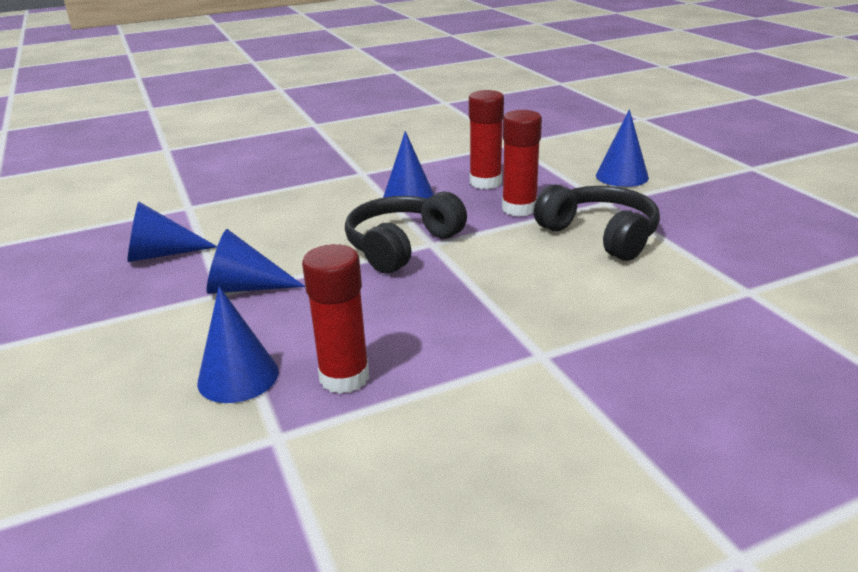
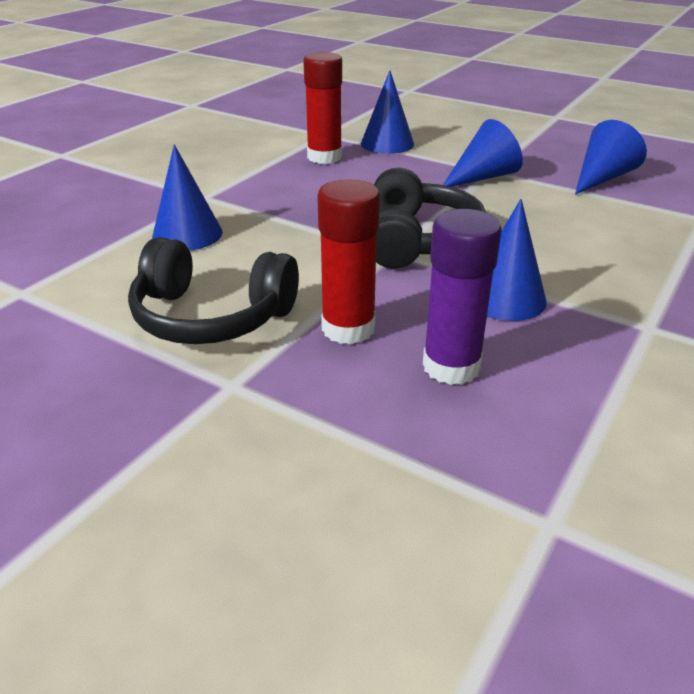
camera: 145 degrees right, 5 degrees up
red glue stick [469,90,504,189] -> purple glue stick [423,209,502,385]
blue cone [596,109,649,187] -> blue cone moved to [152,144,223,251]

